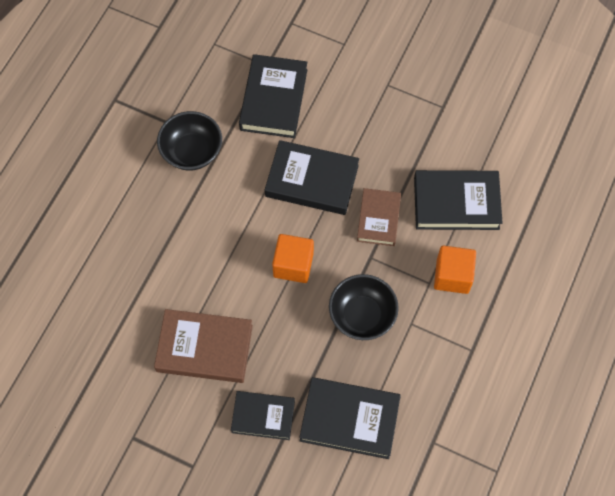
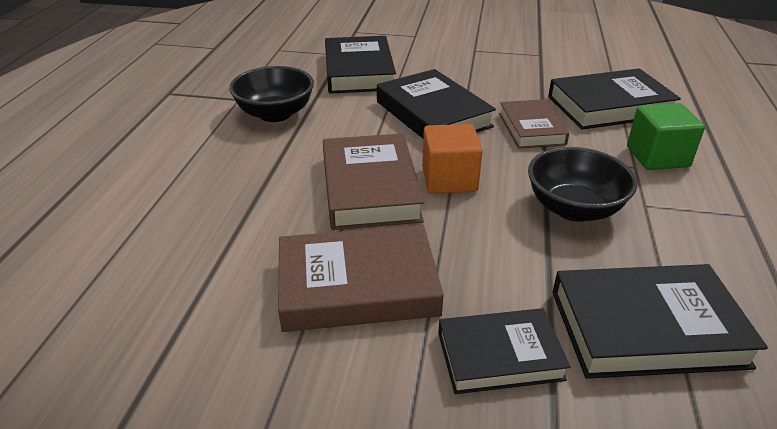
camera: 15 degrees left, 30 degrees down
black book [265,140,359,215] -> black book turned 60 degrees clockwise [377,69,496,138]
orange cube [434,246,476,294] -> green cube [627,103,705,170]
none -> brown book [323,133,425,230]

